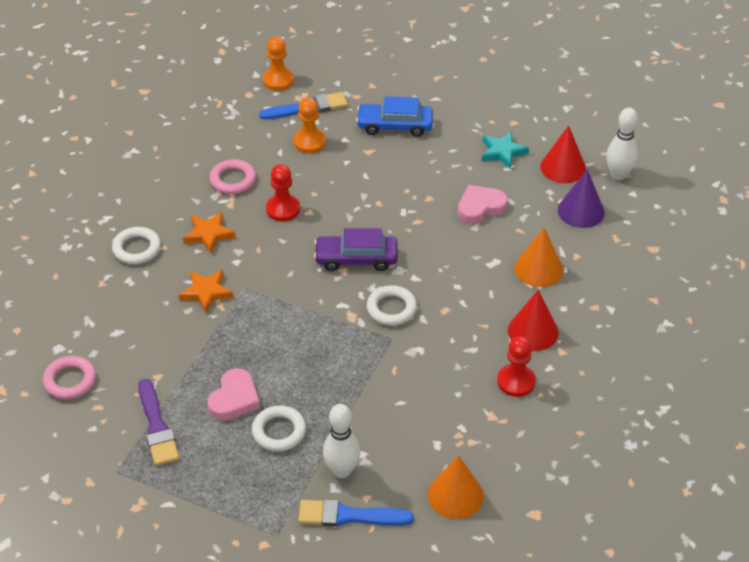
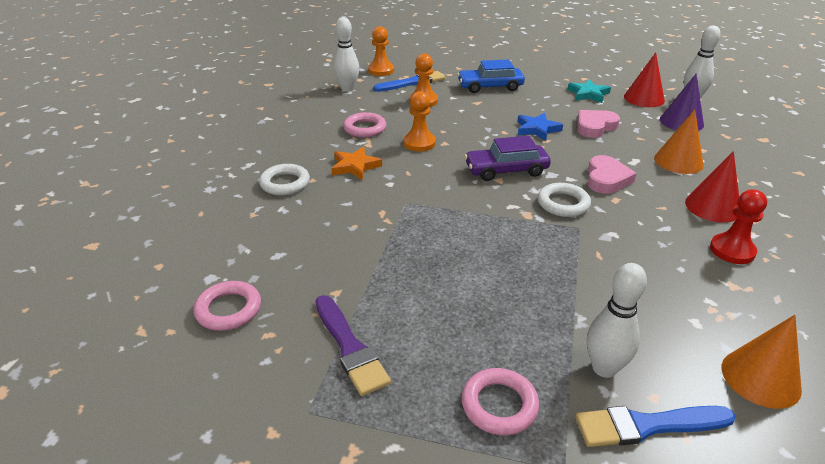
camera: 10 degrees left, 10 degrees down
orange star [179,270,233,313] -> none
pink heart [207,368,260,421] -> pink heart moved to [588,155,637,194]
white ring [252,405,306,451] -> none
red pawn [266,164,300,221] -> orange pawn [403,91,436,152]
none -> white bowling pin [334,17,359,92]
none -> pink ring [462,368,539,435]
none -> blue star [517,113,563,141]

